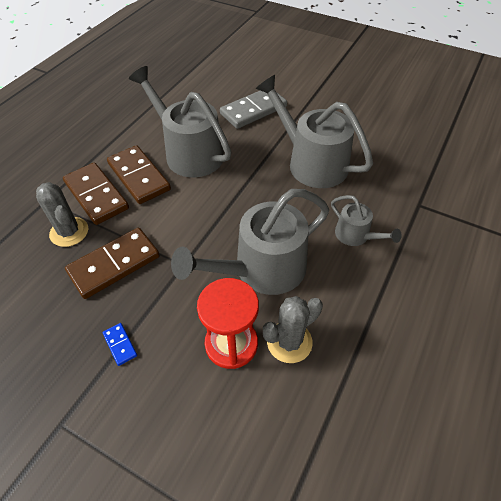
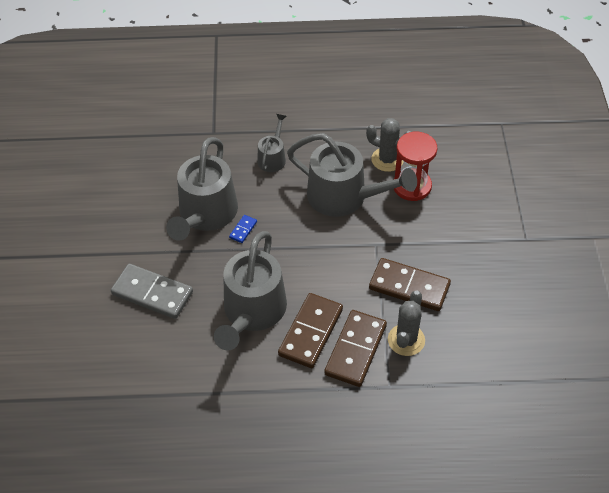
camera: 120 degrees left, 0 degrees up
blue domino [103,323,137,366] -> blue domino moved to [229,215,257,243]

